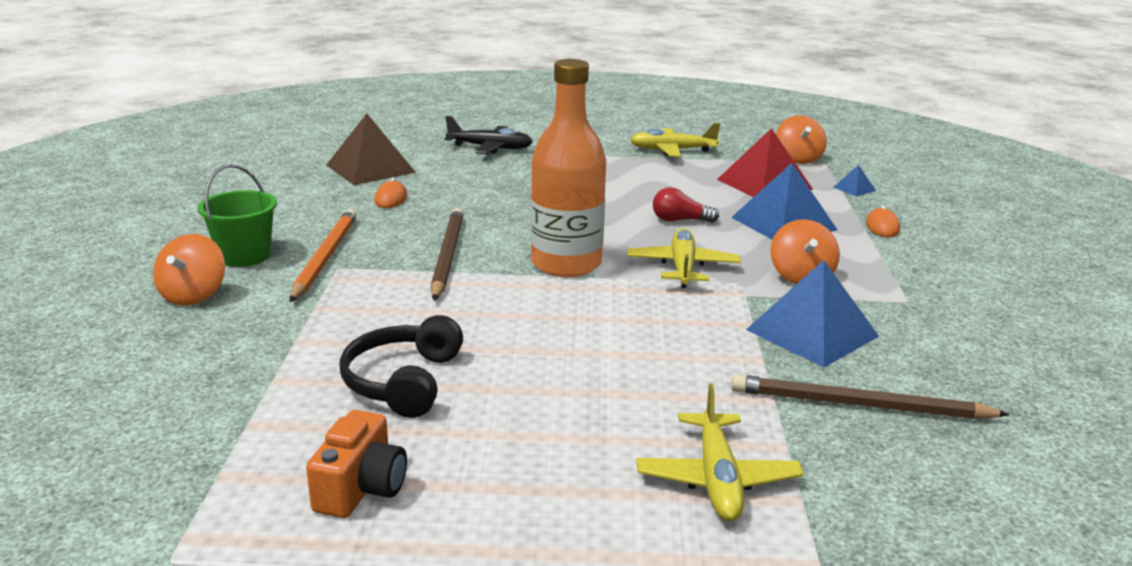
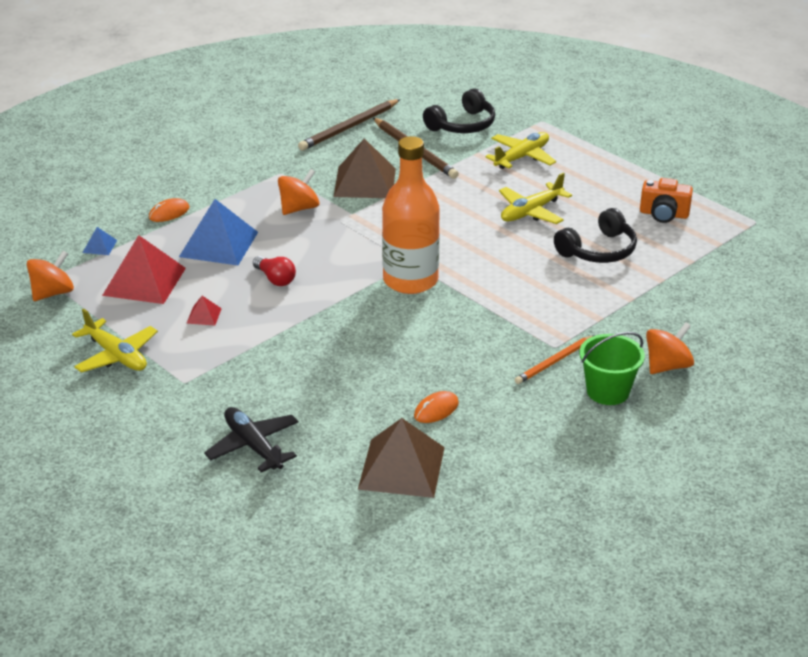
camera: 135 degrees left, 10 degrees up
orange pencil [290,209,357,302] -> orange pencil [515,335,595,384], size x0.65
orange camera [306,410,407,518] -> orange camera turned 135 degrees counterclockwise [640,178,693,223]
brown pencil [431,208,464,301] -> brown pencil moved to [298,99,400,151]
yellow plane [627,228,741,288] -> yellow plane moved to [499,173,572,224]
blue pyramid [746,260,879,367] -> brown pyramid [334,138,396,198]
none -> red pyramid [186,296,222,326]
none -> black headphones [423,88,495,133]

